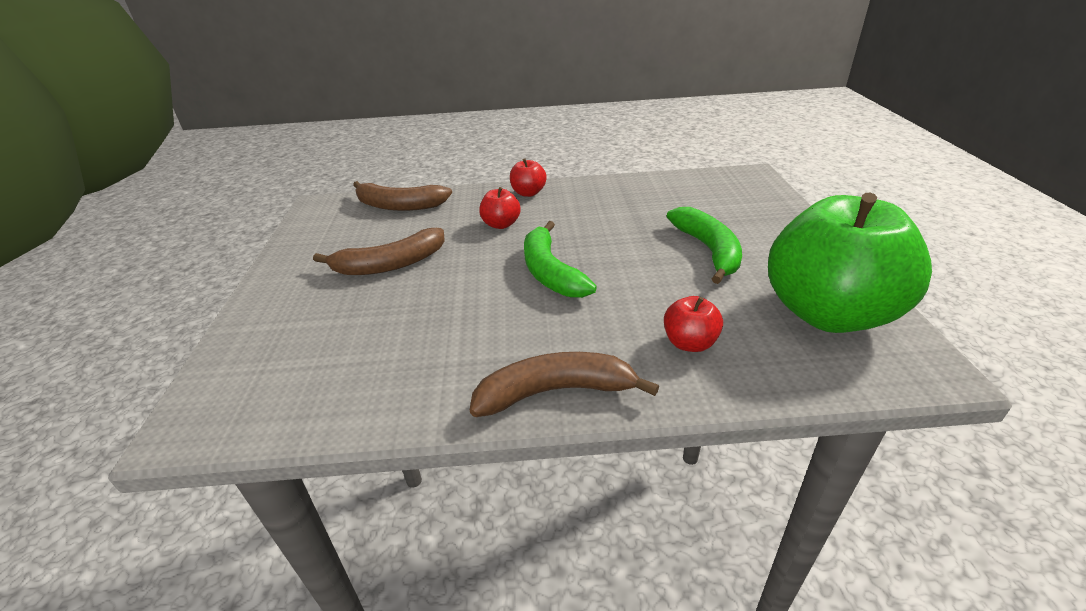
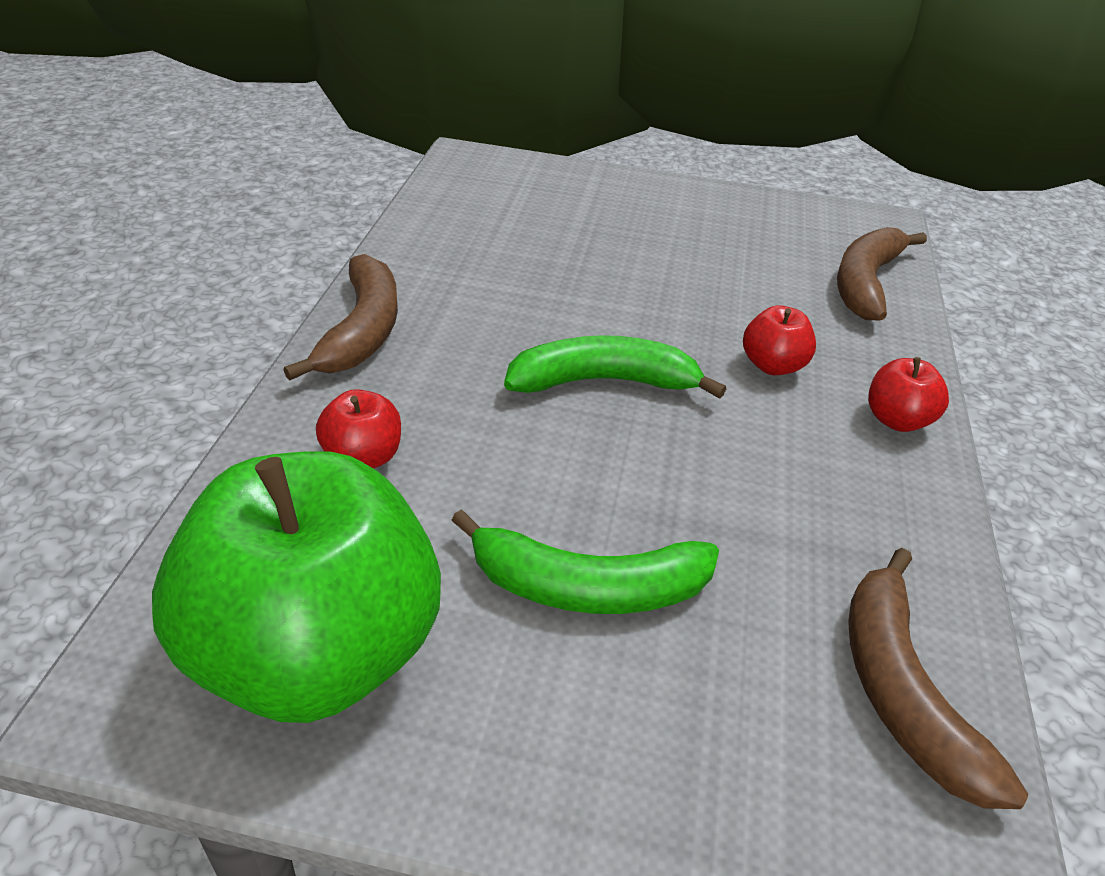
camera: 100 degrees right, 5 degrees up
brown banana [313,228,445,275] -> brown banana moved to [848,548,1028,809]

